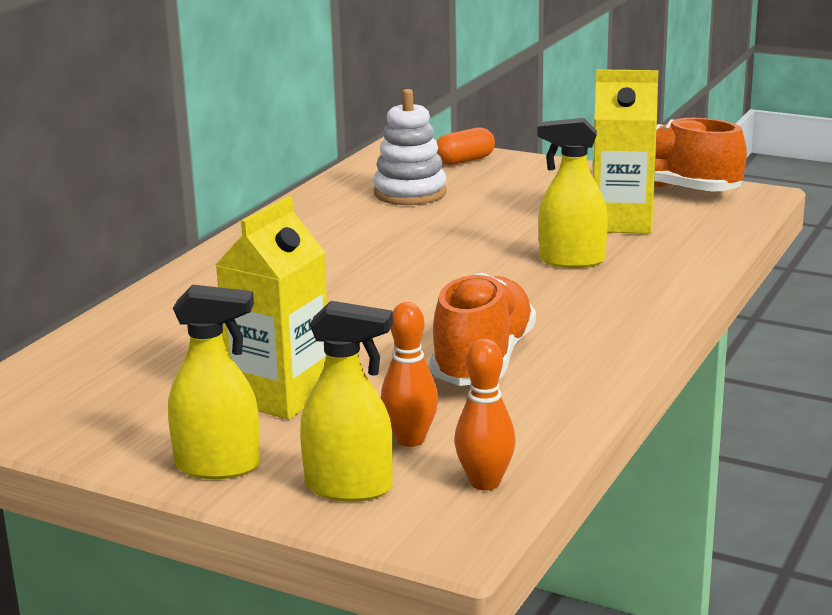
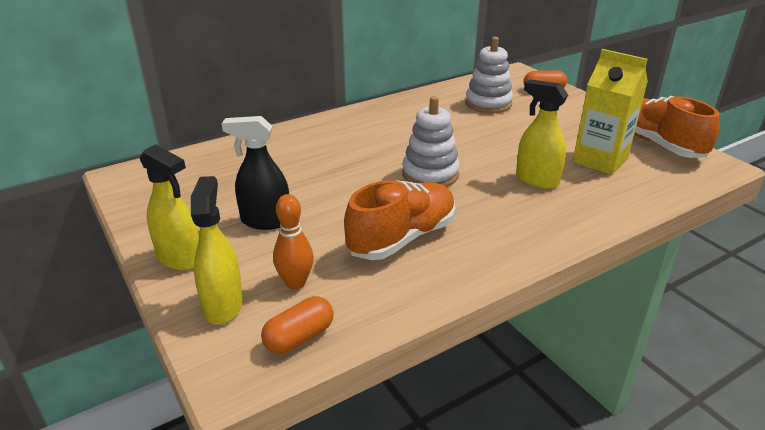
camera: 30 degrees right, 10 degrees up
yellow carton [216,196,327,420] -> black spray bottle [222,116,289,230]
yellow spray bottle [300,301,393,502] -> yellow spray bottle turned 135 degrees counterclockwise [191,176,243,325]
orange bowling pin [455,339,516,491] -> orange capsule [261,296,334,354]
none -> white stacking toy [402,96,460,187]

